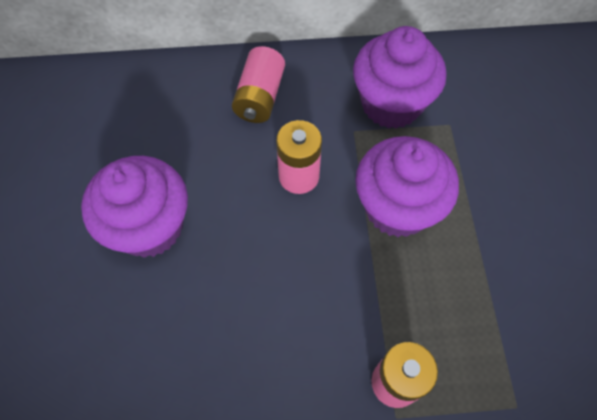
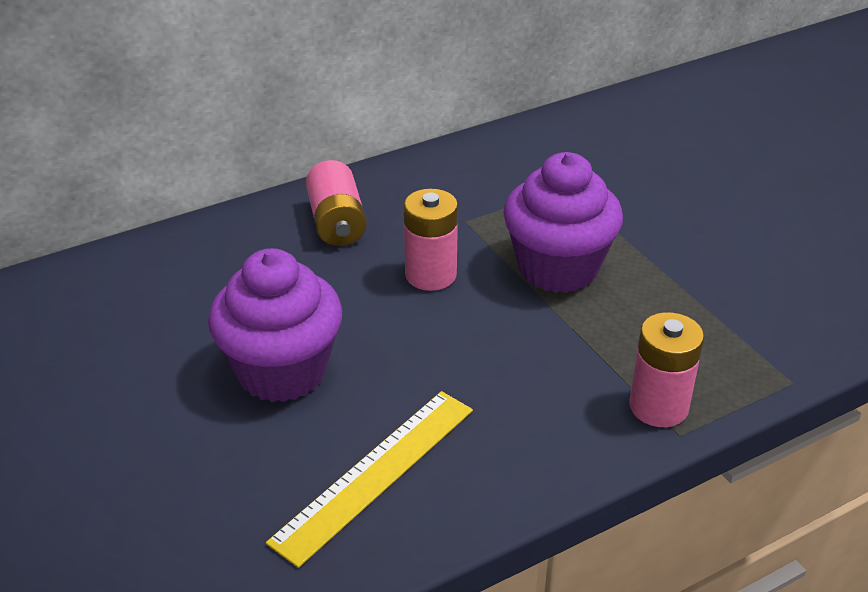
camera: 25 degrees left, 25 degrees down
purple cupcake [353,26,447,129] -> none
none -> yellow ruler [266,391,473,568]

